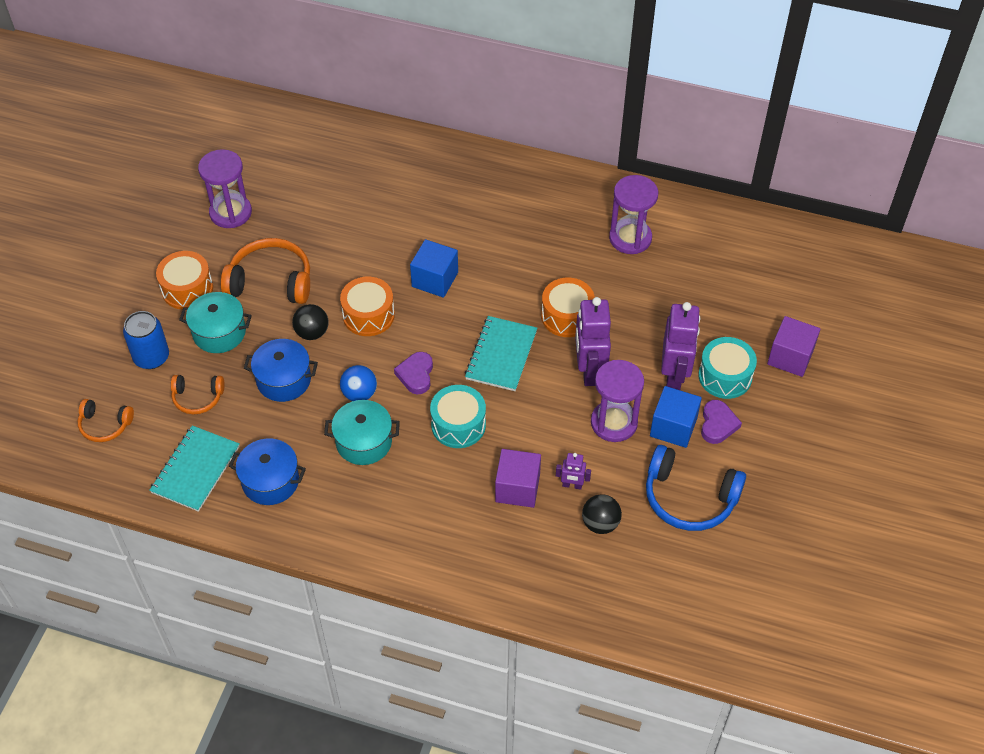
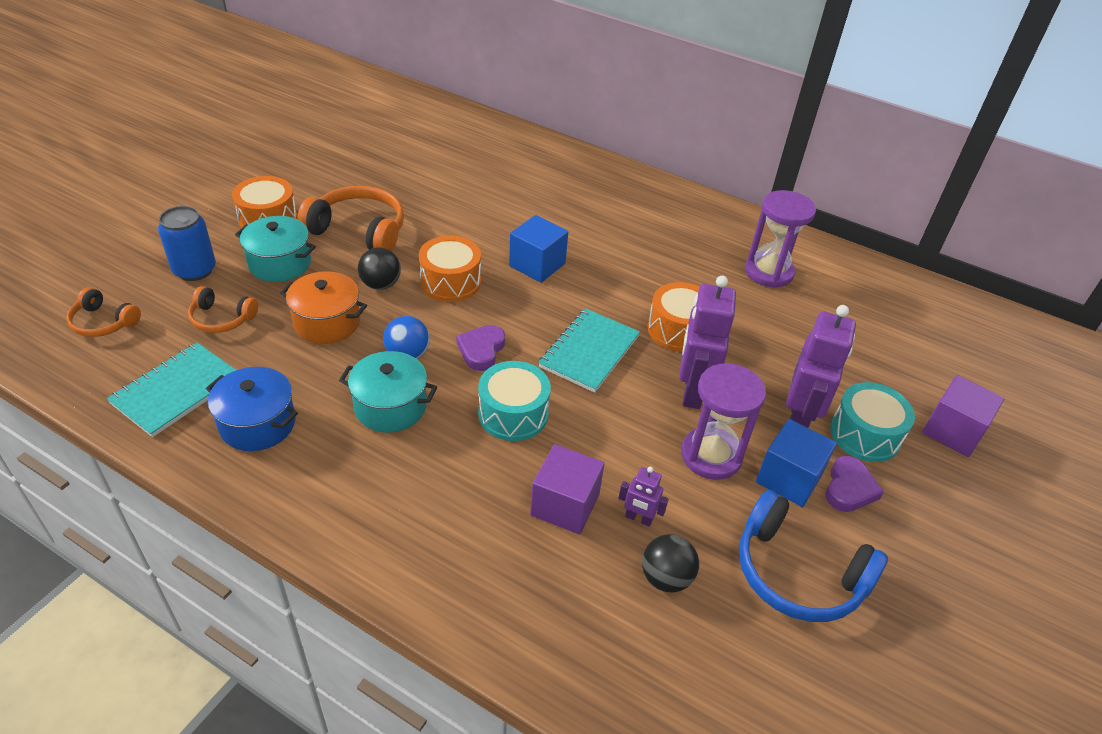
camera: 10 degrees right, 10 degrees down
purple hourglass [198,149,252,228] -> none
blue pot [244,339,318,402] -> orange pot [280,271,367,344]

